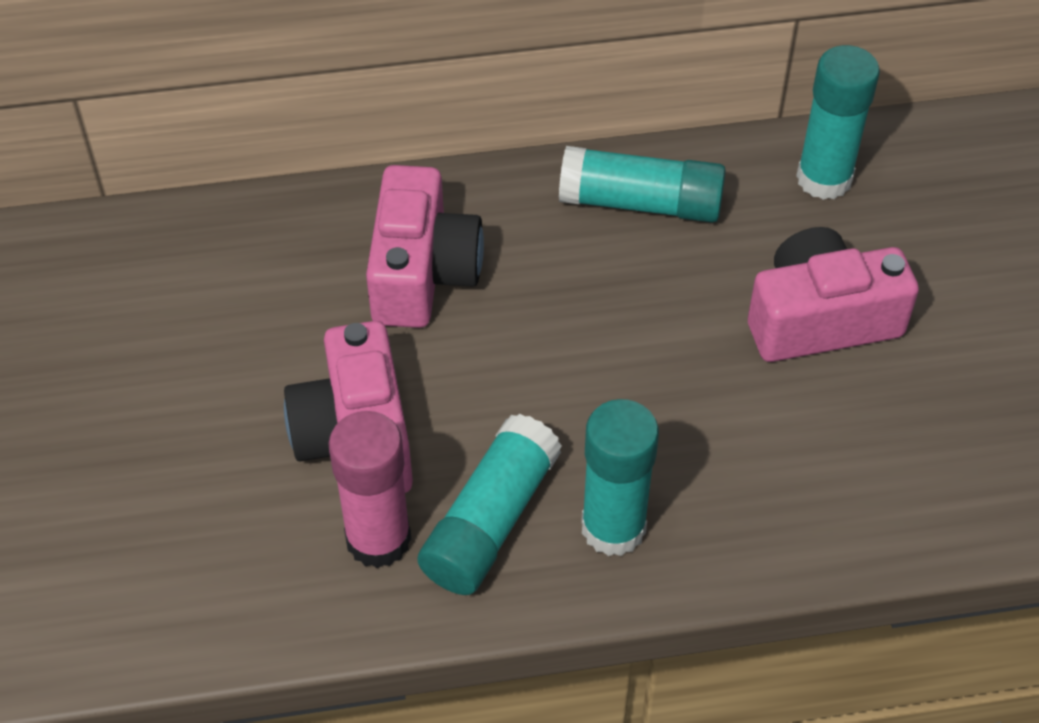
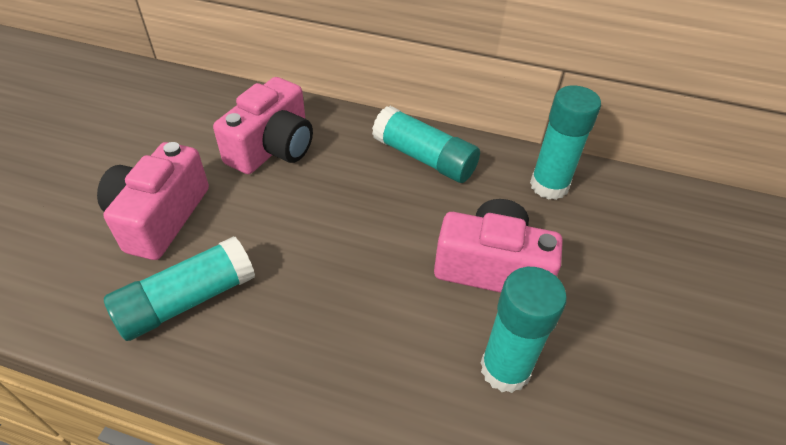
camera: 25 degrees right, 5 degrees down
pink glue stick [328,411,411,568] -> none
turquoise glue stick [581,399,659,556] -> turquoise glue stick moved to [481,267,567,393]

